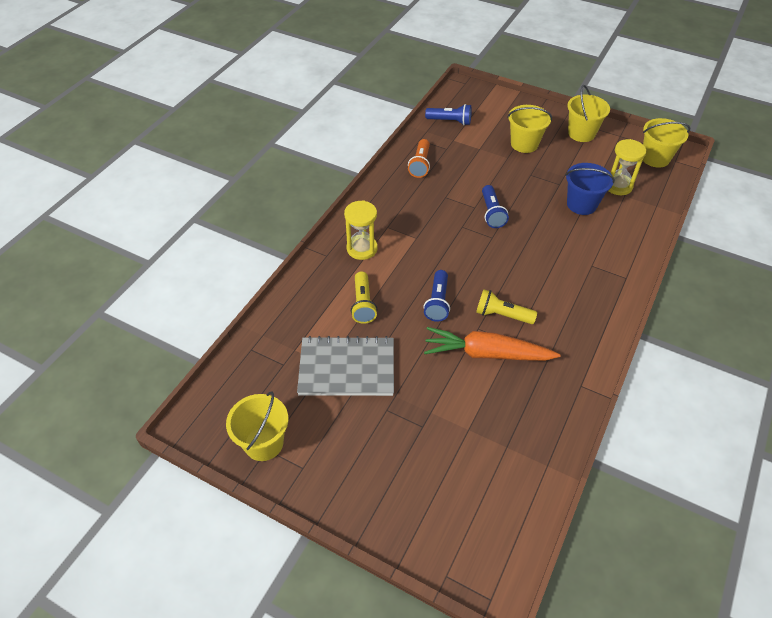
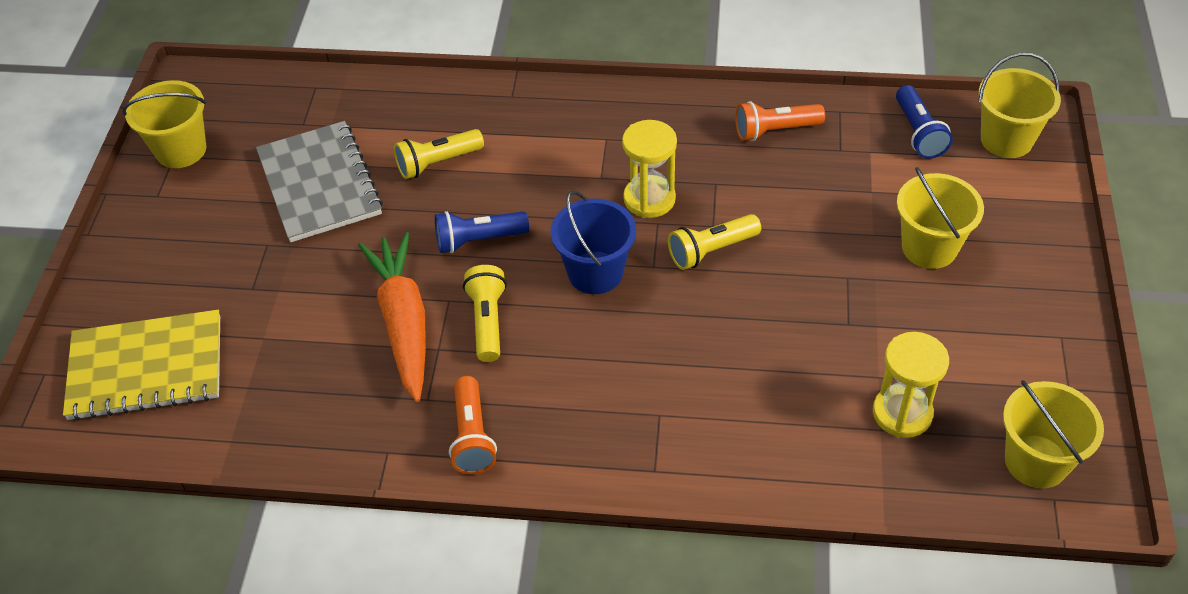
camera: 70 degrees right, 0 degrees up
yellow hourglass [344,200,378,260] -> yellow hourglass moved to [622,120,677,218]
blue flashlight [482,185,509,228] -> yellow flashlight [668,214,761,270]
blue bucket [565,163,615,215] -> blue bucket moved to [550,191,636,294]
yellow bucket [568,85,610,142] -> yellow bucket moved to [978,53,1061,158]
none -> yellow notebook [63,310,220,421]
none -> orange flashlight [449,376,497,474]

